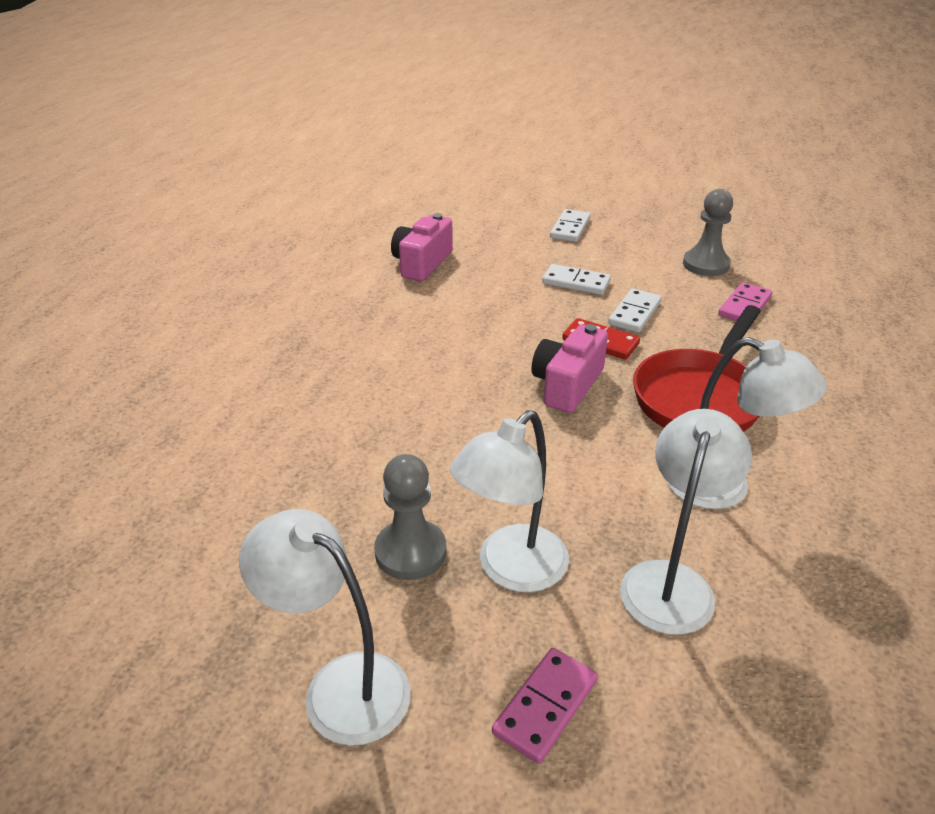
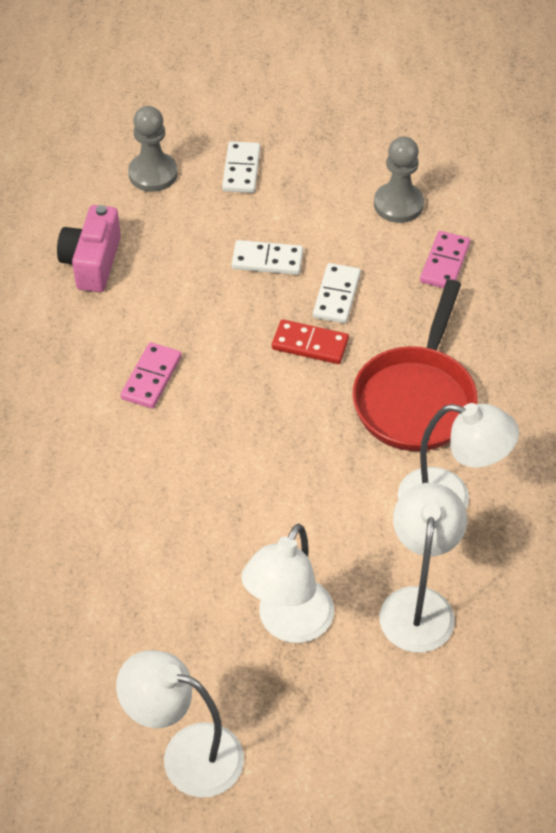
camera: 15 degrees left, 15 degrees up
grey pawn [374,454,446,580] -> grey pawn moved to [128,106,178,192]
pink domino [492,648,598,764] -> pink domino moved to [120,342,182,409]
pink camera [532,324,608,413] -> none

